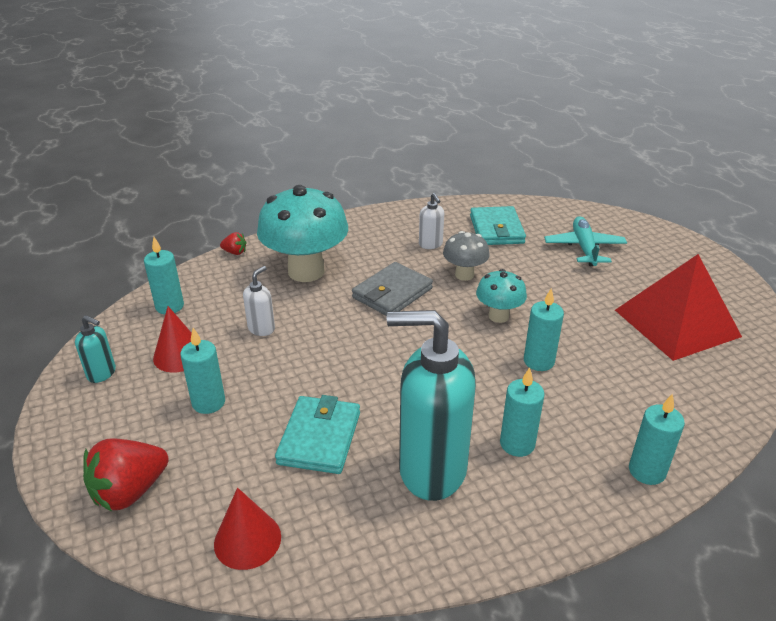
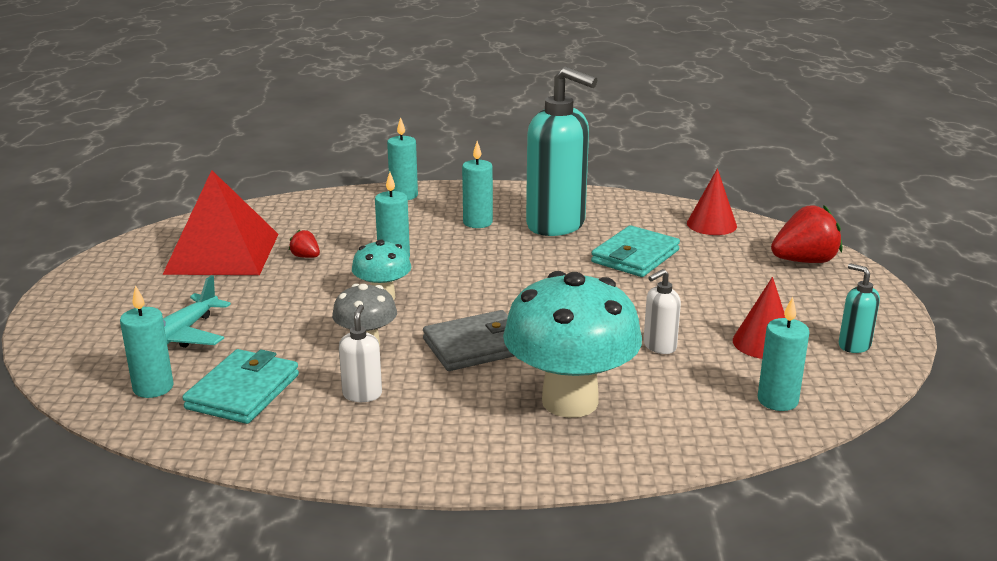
camera: 155 degrees left, 10 degrees down
turquoise candle [180,328,225,414] -> turquoise candle moved to [120,285,174,398]
red strawberry [220,232,247,255] -> red strawberry moved to [289,229,320,258]

